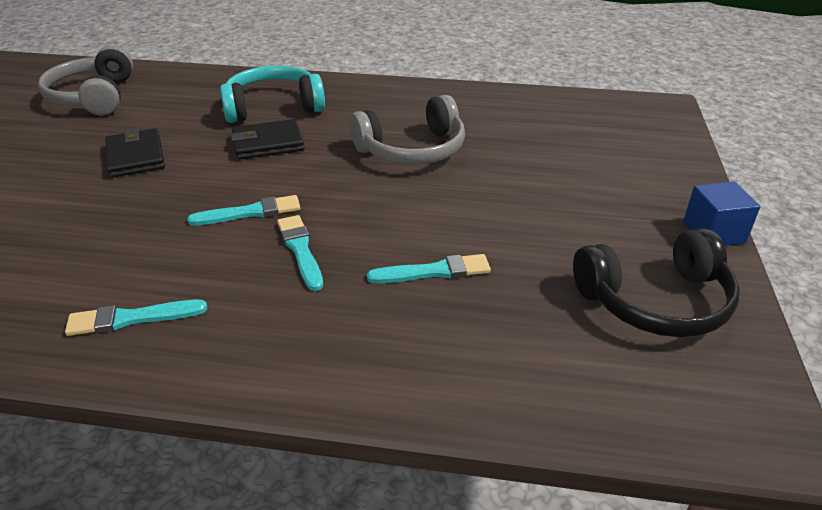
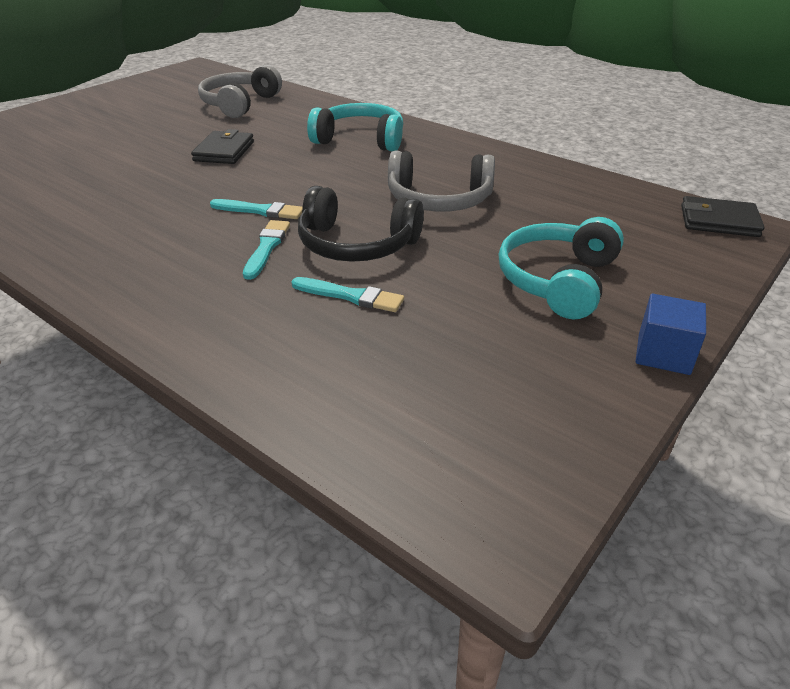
camera: 30 degrees right, 0 degrees up
turquoise brush [65,300,207,336] -> none
black wallet [231,119,304,160] -> black wallet moved to [681,196,765,237]
black headphones [573,228,740,337] -> black headphones moved to [298,186,424,262]
none -> turquoise headphones [499,217,624,319]

